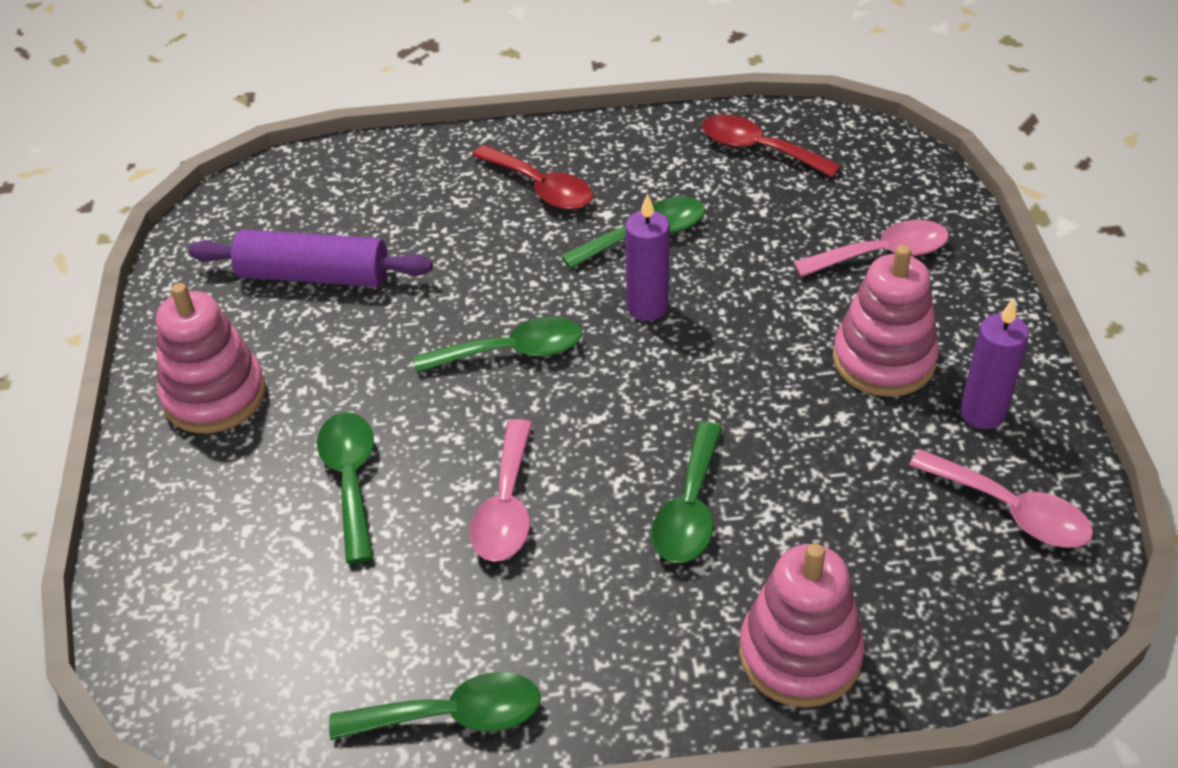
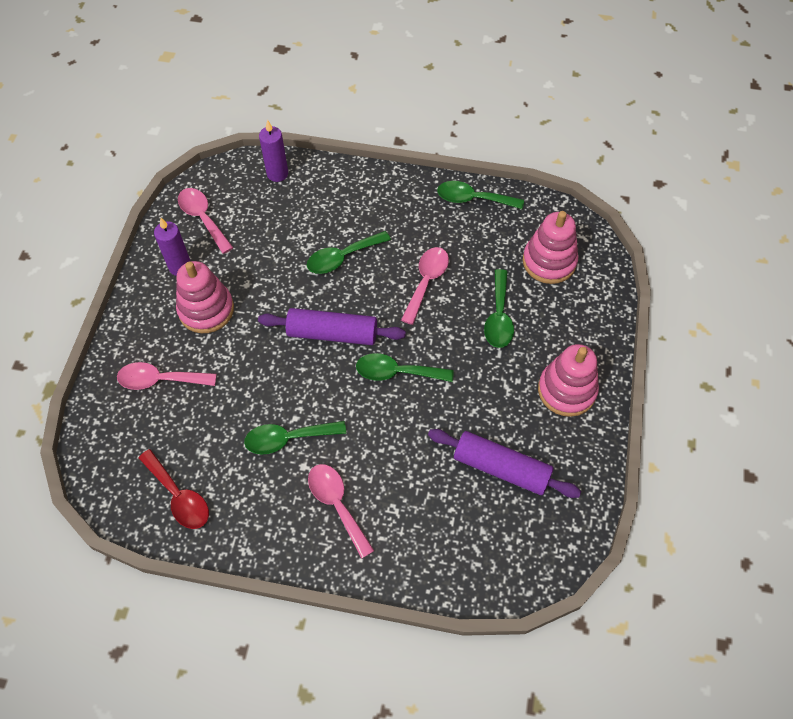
camera: 165 degrees left, 15 degrees up
red spoon [472,145,593,210] -> pink spoon [308,464,374,559]
purple candle [625,193,670,321] -> purple candle moved to [259,120,288,182]
green spoon [652,422,722,563] -> green spoon turned 150 degrees counterclockwise [307,231,391,274]
pink stacking toy [739,543,865,708] -> pink stacking toy moved to [523,211,578,284]
none -> purple rolling pin [258,308,406,345]

